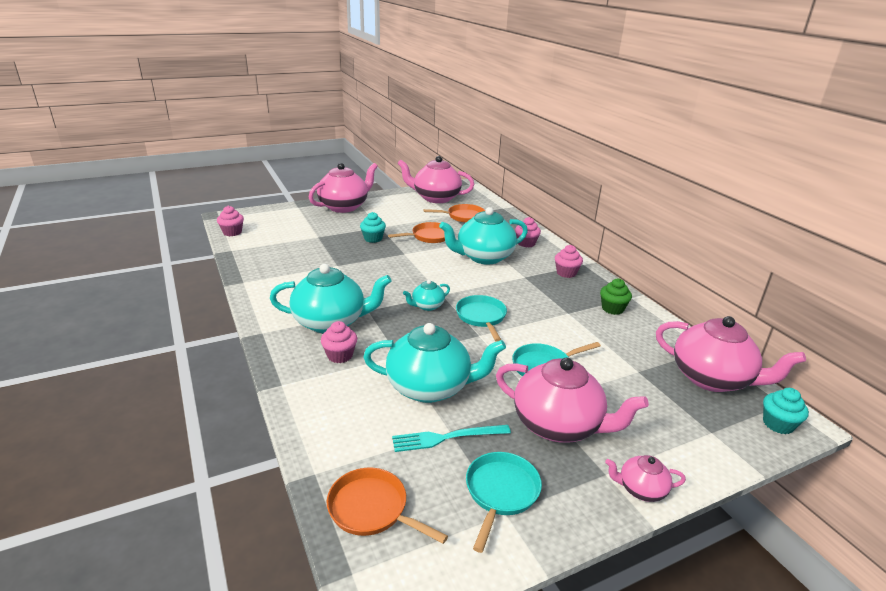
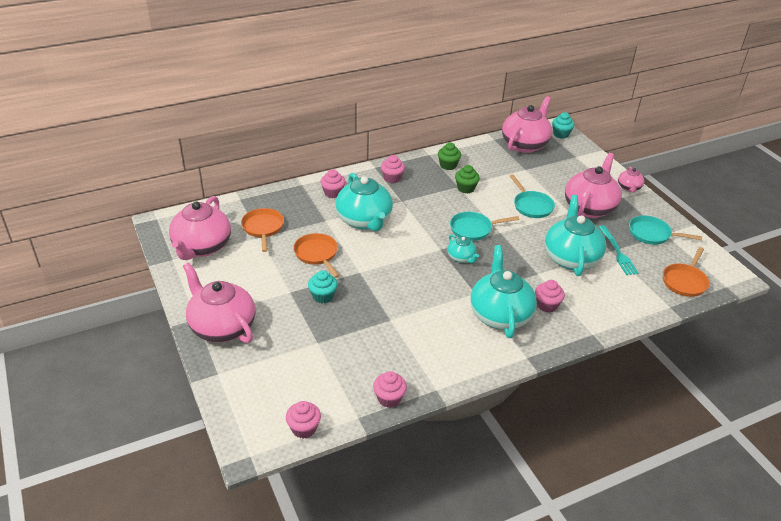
camera: 90 degrees left, 10 degrees up
none -> pink cupcake [373,371,407,408]
none -> green cupcake [455,165,480,193]

